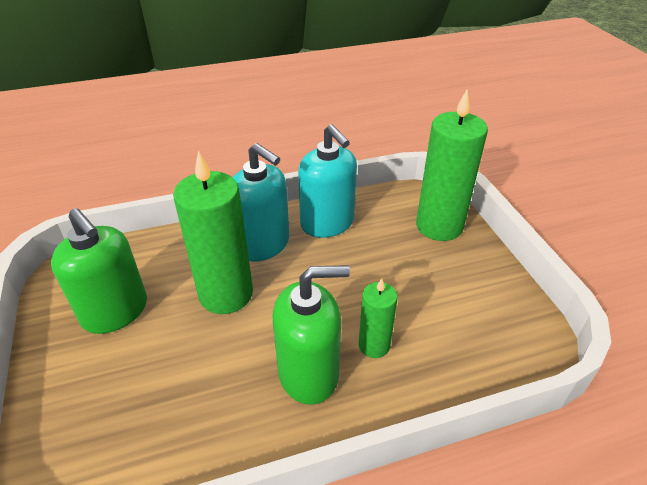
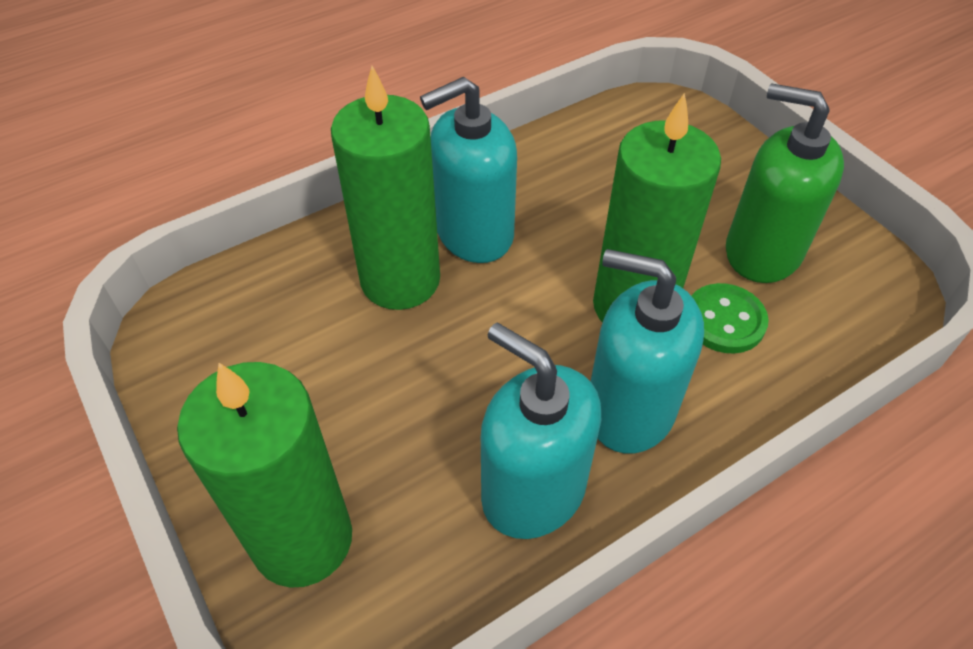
camera: 165 degrees right, 10 degrees up
green soap dispenser [273,265,350,405] -> turquoise soap dispenser [420,77,517,263]
green candle [359,278,397,358] -> green candle [331,66,440,310], size x1.86
none -> green button [691,283,769,354]

